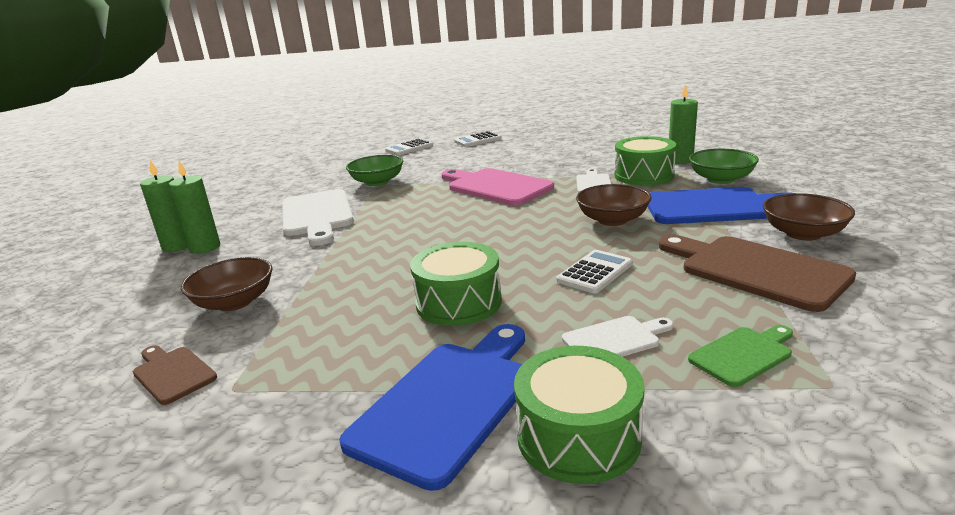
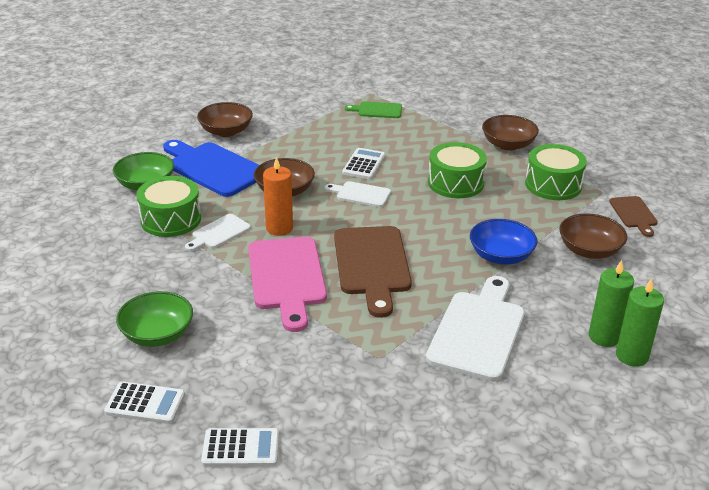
camera: 145 degrees left, 10 degrees up
blue cutting board [339,324,525,491] -> brown bowl [482,115,539,151]
green bowl [346,155,404,186] -> green bowl moved to [116,291,193,347]
green drum [514,346,644,484] -> green drum moved to [525,144,587,200]
white calculator [557,250,632,294] -> white calculator turned 120 degrees clockwise [342,148,385,179]
white cutting board [562,316,673,357] -> white cutting board moved to [325,181,391,207]
brown cutting board [659,235,856,312] -> brown cutting board moved to [334,226,412,318]
green candle [669,84,698,164] -> none
none -> orange candle [263,157,293,236]
none -> blue bowl [470,219,537,265]

